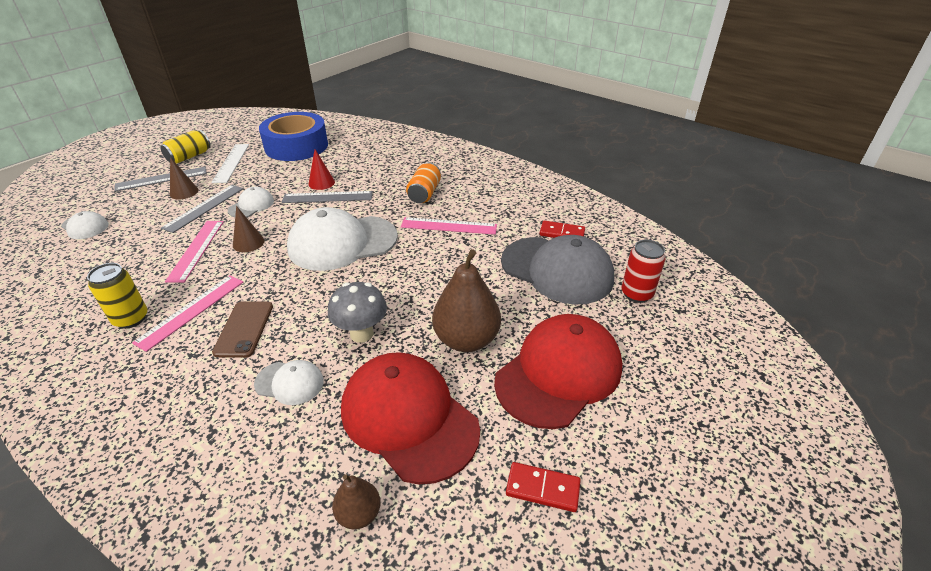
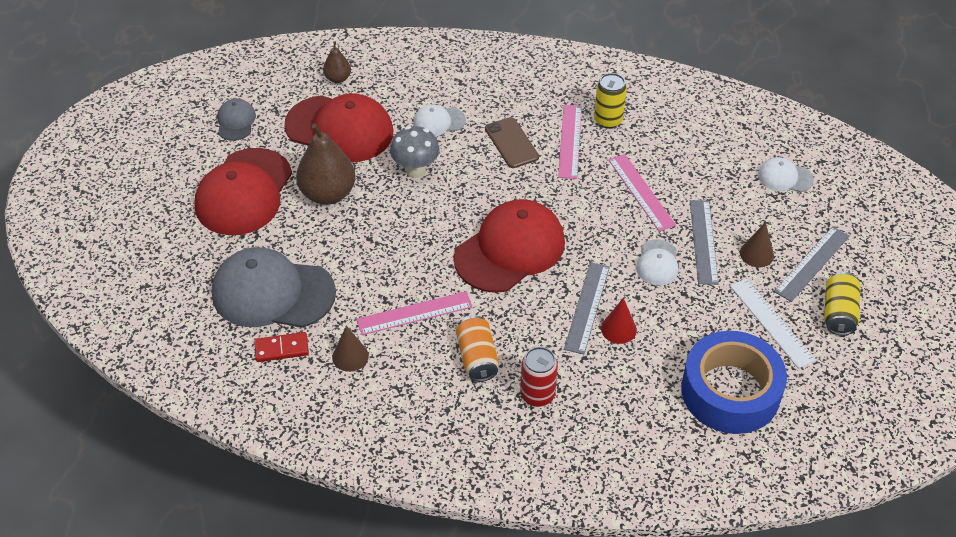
camera: 155 degrees right, 10 degrees up
brown cone [233,206,265,252] -> brown cone moved to [332,326,369,372]
grey ruler [282,191,373,203] -> grey ruler turned 45 degrees counterclockwise [564,262,610,355]
white cap [287,207,398,271] -> red cap [454,199,565,293]
red domino [506,462,581,512] -> grey cap [218,99,256,141]
red can [622,240,666,303] -> red can moved to [520,347,558,407]

